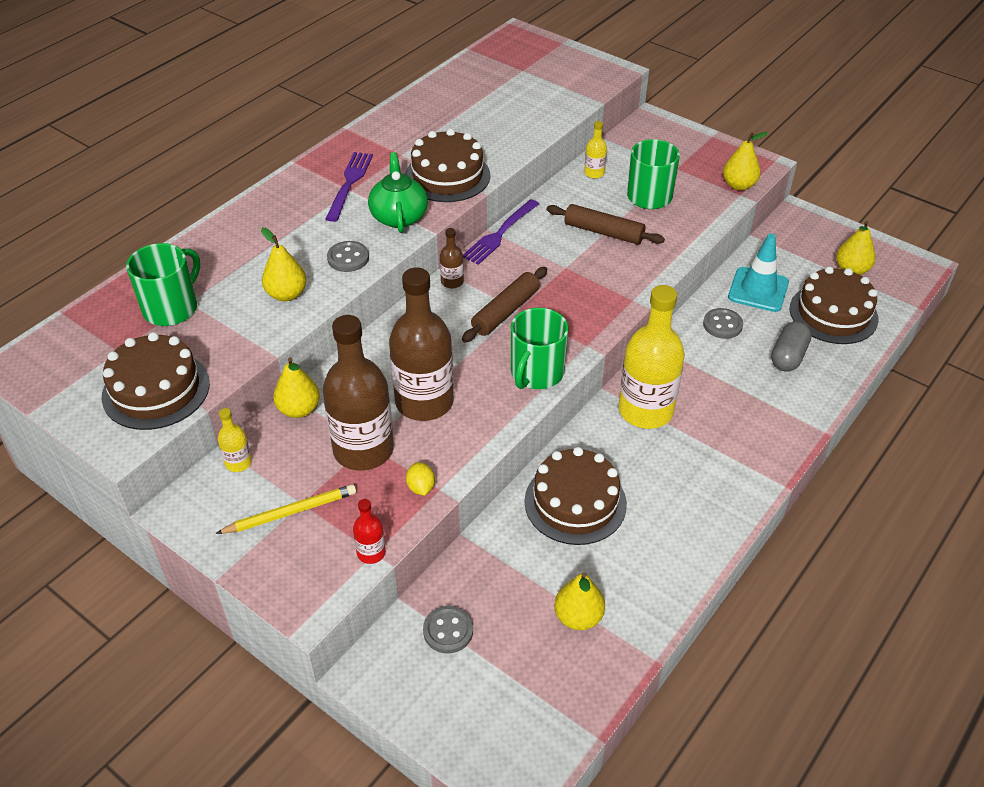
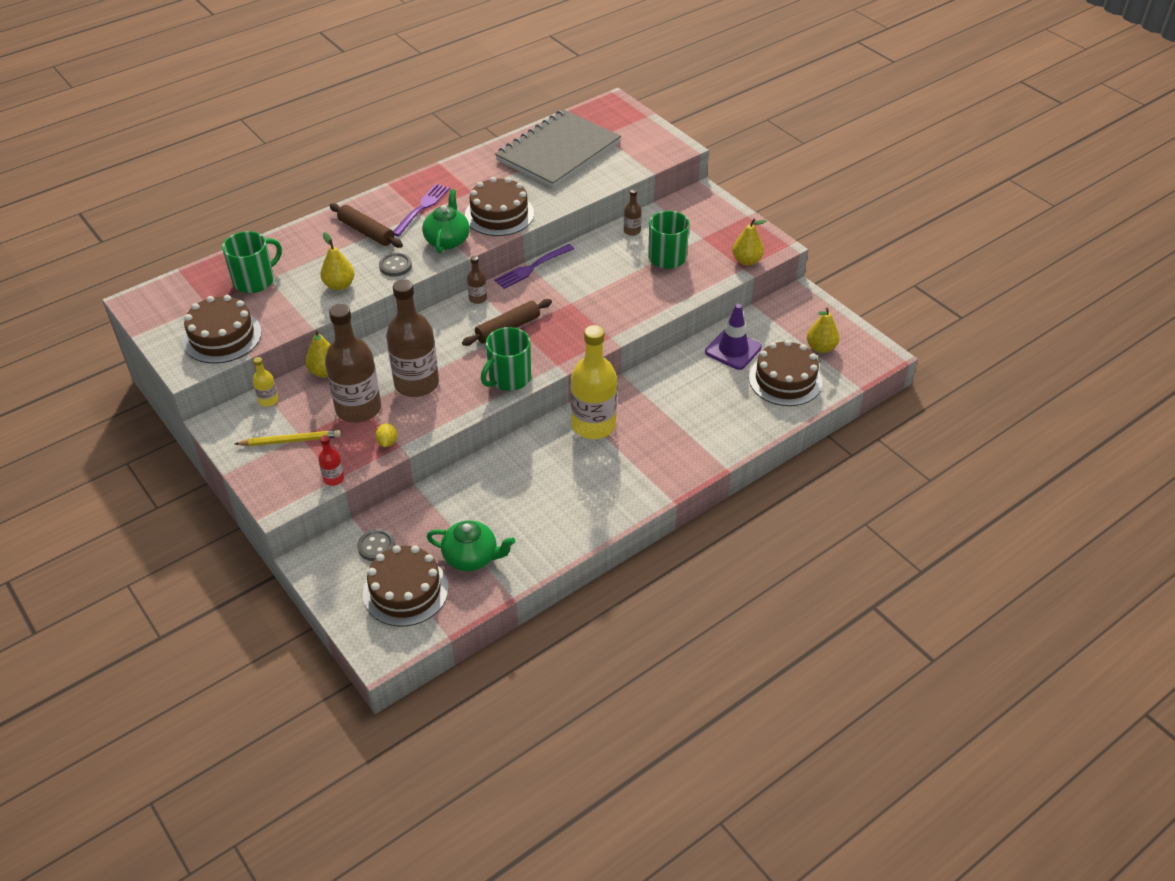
camera: 15 degrees right, 0 degrees up
brown cake [524,447,627,545] -> brown cake moved to [363,545,449,626]
brown rolling pin [546,204,665,245] -> brown rolling pin moved to [329,203,403,248]
yellow pear [554,572,605,630] -> green teapot [427,520,515,571]
yellow bottle [584,121,607,179] -> brown bottle [624,189,642,236]
grey button [703,308,743,339] -> none
turquoise traffic cone [728,233,789,312] -> purple traffic cone [705,304,762,370]
grey capsule [771,321,812,372] -> none
none -> grey notebook [495,110,621,188]

